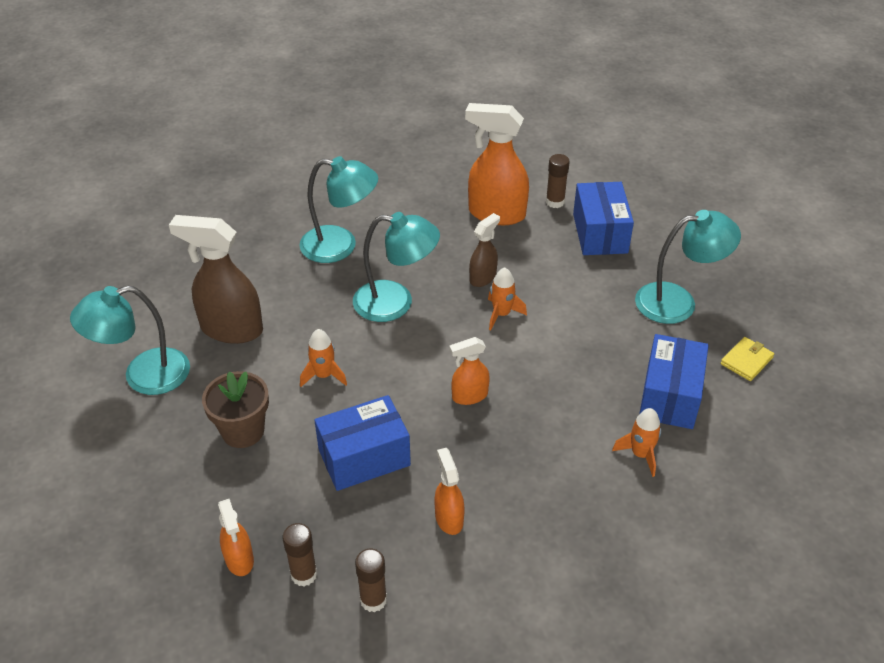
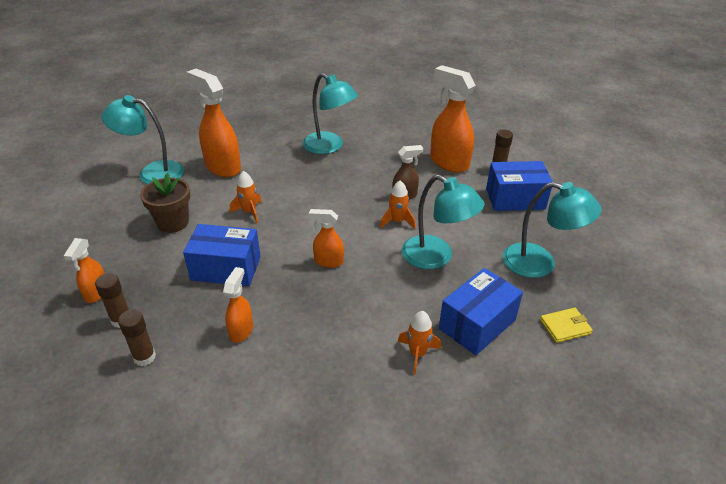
camera: 30 degrees right, 5 degrees down
brown spray bottle [169,215,263,344] -> orange spray bottle [186,69,241,177]
turquoise lamp [353,212,440,322] -> turquoise lamp moved to [402,175,485,269]
blue box [573,182,634,255] -> blue box turned 60 degrees clockwise [486,161,553,211]

